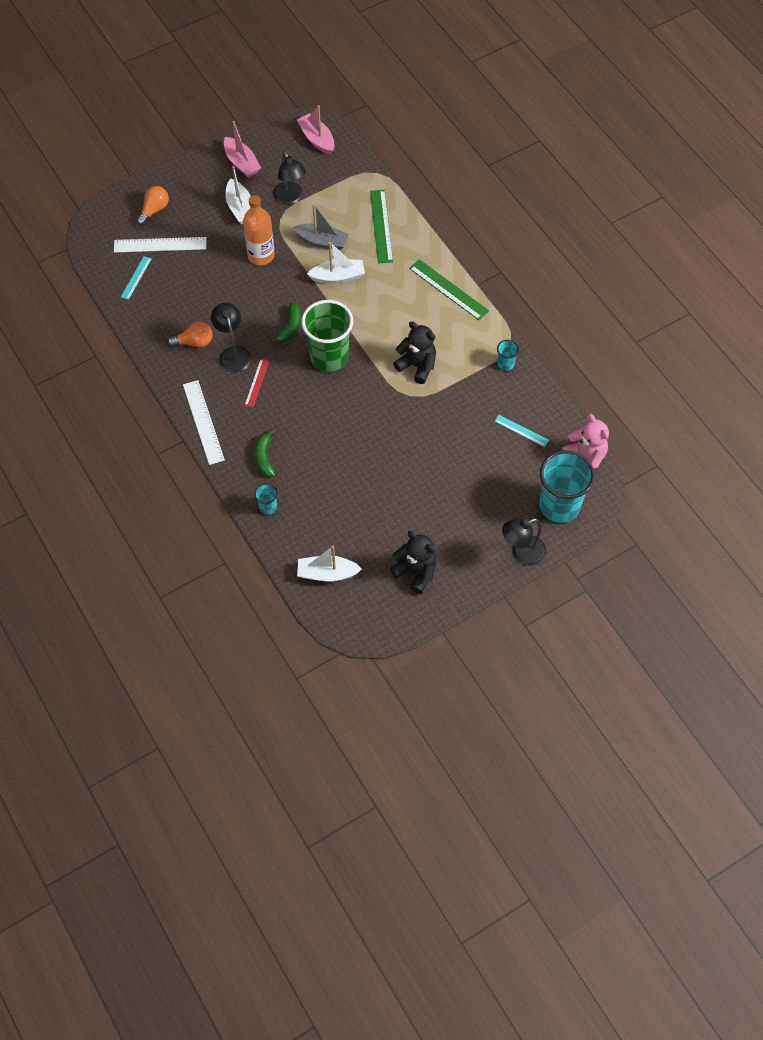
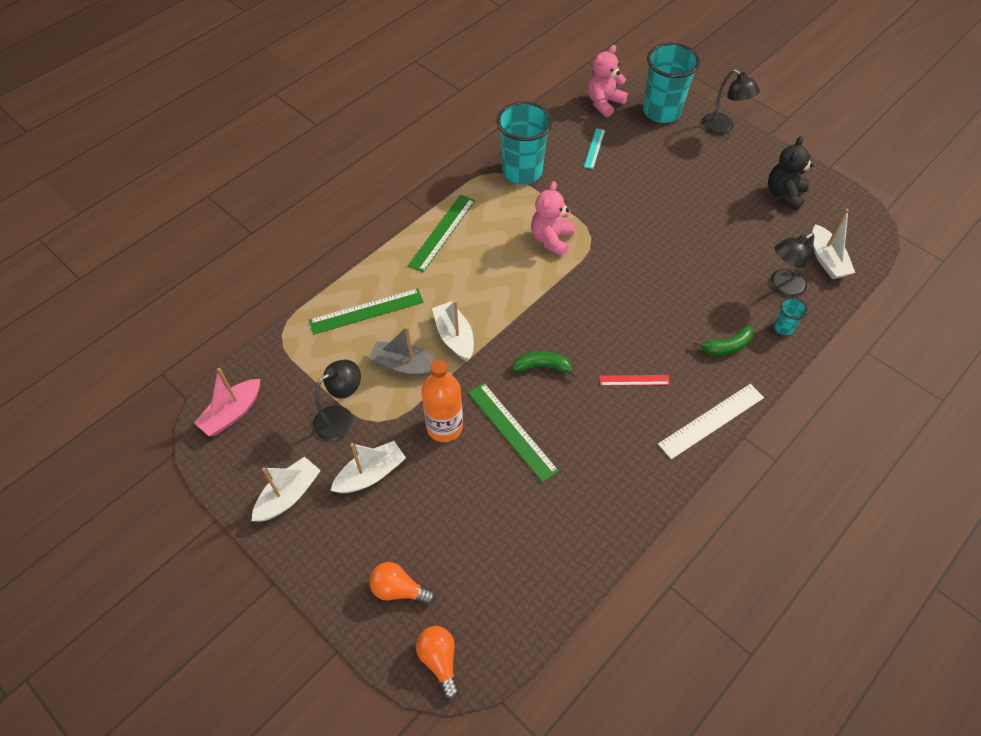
camera: 105 degrees left, 5 degrees down
white ruler [114,237,207,253] -> none
turquoise ruler [121,256,152,300] -> none
orange light bulb [167,322,212,347] -> orange light bulb moved to [416,626,459,699]
black lamp [211,303,251,373] -> black lamp moved to [770,233,814,298]
pink boat [224,121,261,178] -> white boat [252,457,321,522]
grey boat [293,204,349,250] -> grey boat turned 75 degrees counterclockwise [369,326,436,376]
green cup [301,300,353,372] -> none
black teddy bear [393,322,436,384] -> pink teddy bear [531,181,575,257]
turquoise cup [497,340,519,371] -> turquoise cup [496,101,553,184], size x2.28
none -> green ruler [468,382,559,483]

